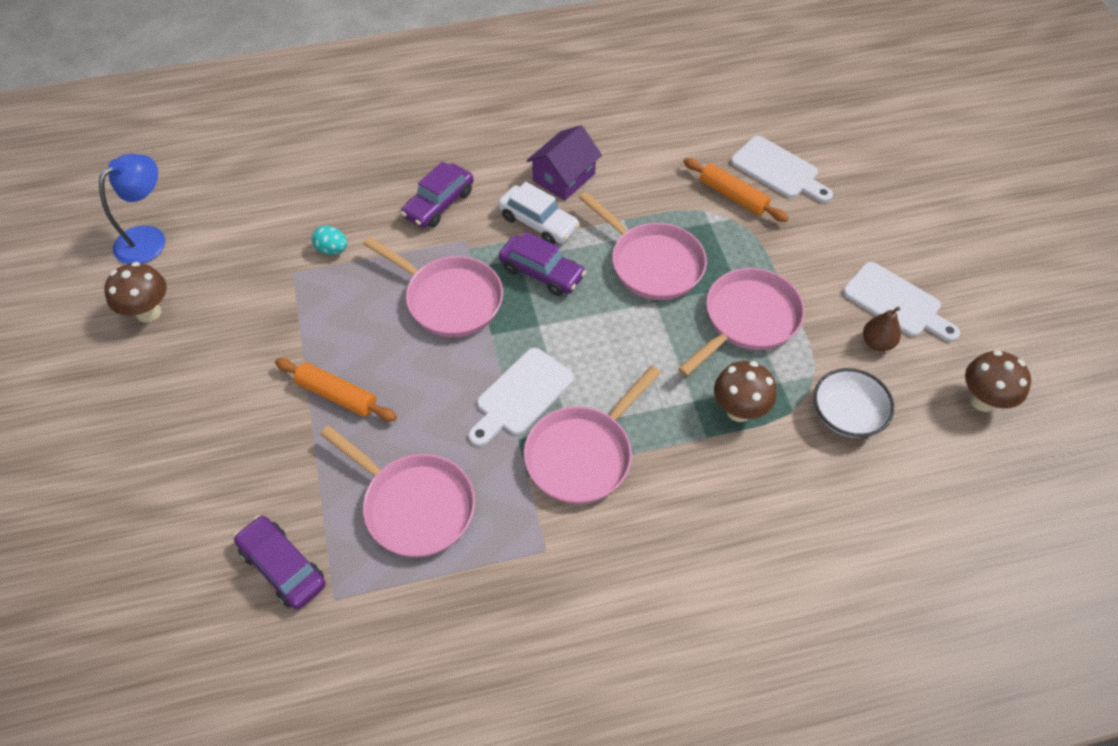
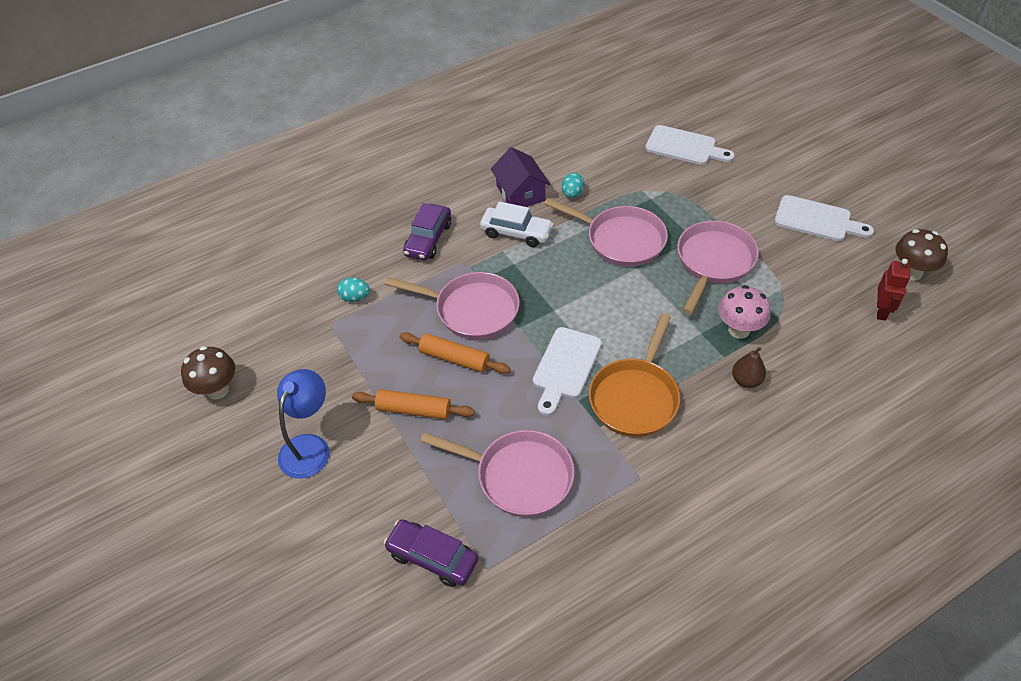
camera: 15 degrees left, 5 degrees down
blue lamp [99,154,165,264] -> blue lamp moved to [277,369,329,479]
purple car [499,232,586,296] -> none
pink pan [524,366,661,504] -> orange pan [589,313,680,437]
purple house [526,125,602,200] -> purple house turned 45 degrees counterclockwise [491,147,550,207]
orange rolling pin [683,158,788,222] -> orange rolling pin moved to [400,332,510,374]
brown mushroom [714,361,777,422] -> pink mushroom [718,285,771,339]
white bowl [813,368,894,438] -> none
brown pear [863,307,901,351] -> brown pear moved to [732,347,766,388]
none -> turquoise egg [562,173,584,198]
none -> red robot [877,259,910,321]

